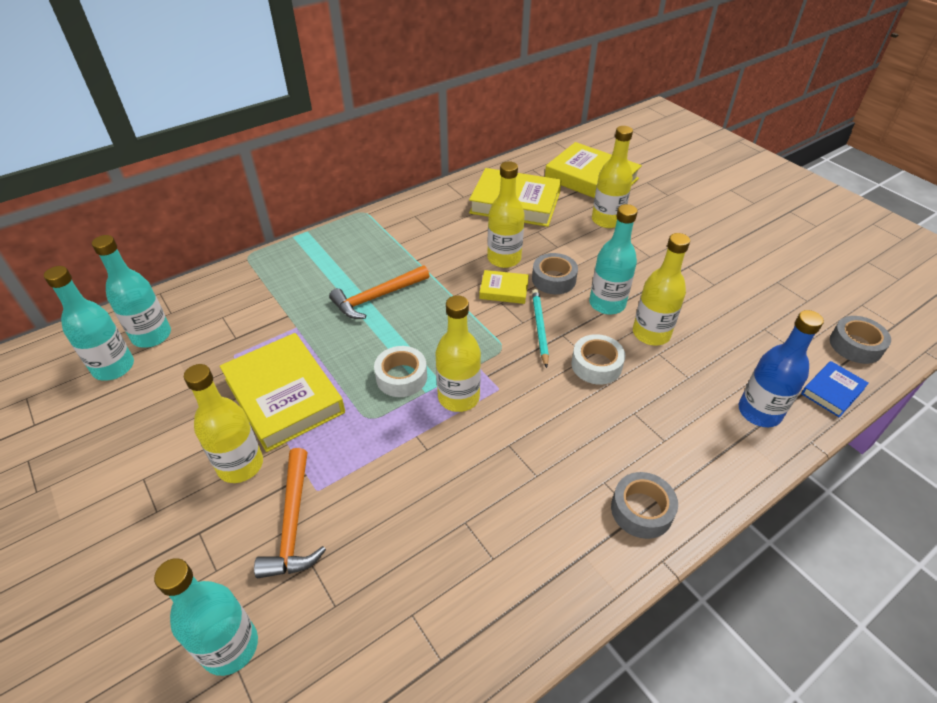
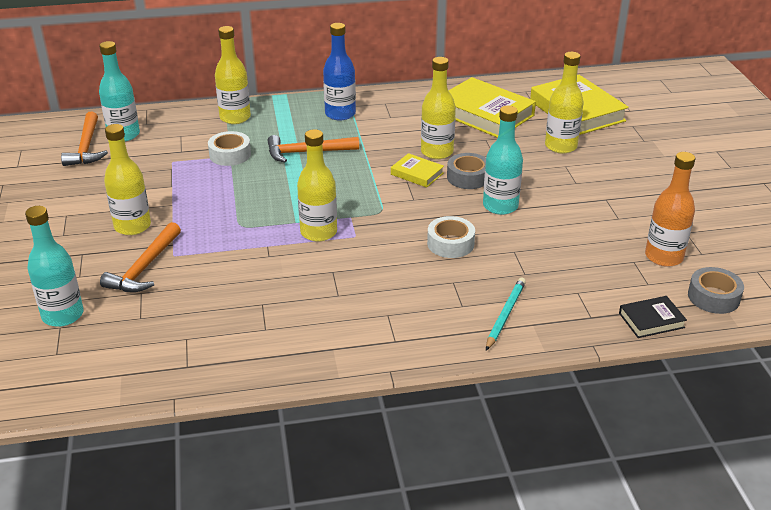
camera: 25 degrees right, 10 degrees down
turquoise bottle [44,266,134,381] -> orange hammer [61,112,108,166]
yellow book [220,333,345,452] -> none
white tape [374,346,427,397] -> white tape moved to [208,131,251,166]
turquoise pencil [532,289,549,368] -> turquoise pencil moved to [486,278,526,350]
grey tape [611,472,678,539] -> none
yellow bottle [633,233,690,345] -> yellow bottle moved to [215,26,251,124]
blue bottle [739,310,824,427] -> blue bottle moved to [323,23,356,120]
blue book [801,361,869,417] -> black book [619,296,687,338]
none -> orange bottle [645,152,695,267]

